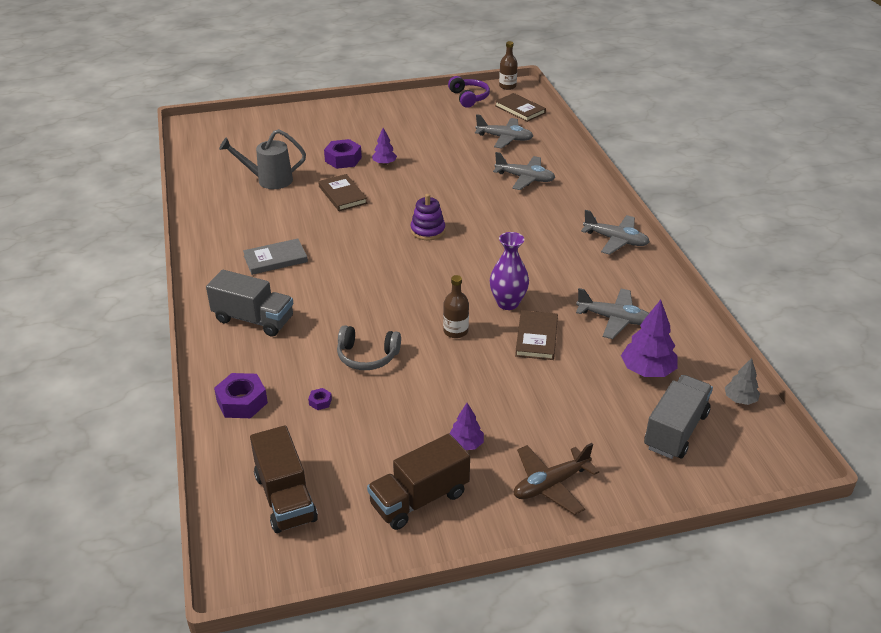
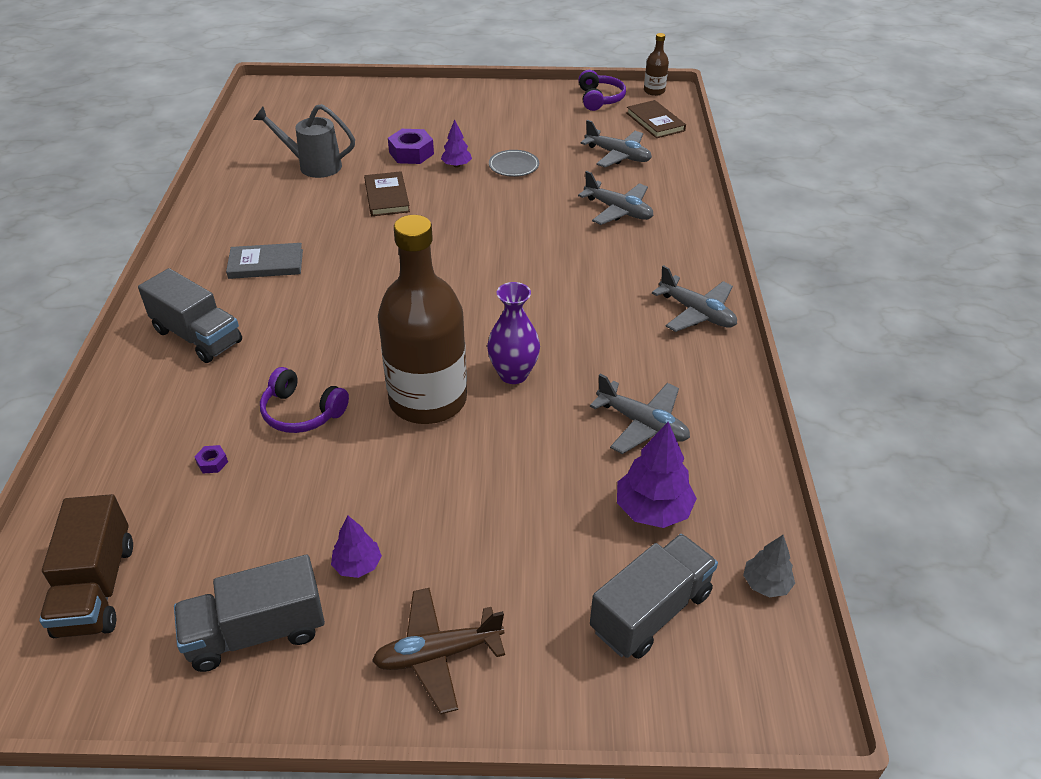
camera: 15 degrees right, 5 degrees up
purple nut [214,373,268,418] -> none
grey headphones [337,325,401,370] -> purple headphones [260,367,349,433]
brown truck [367,433,470,530] -> grey truck [174,555,325,672]
purple stacking toy [411,194,445,240] -> none
brown bottle [443,275,469,338] -> brown bottle [378,215,467,424], size x2.37
brown book [515,310,558,360] -> none
none -> grey plate [489,150,539,177]

